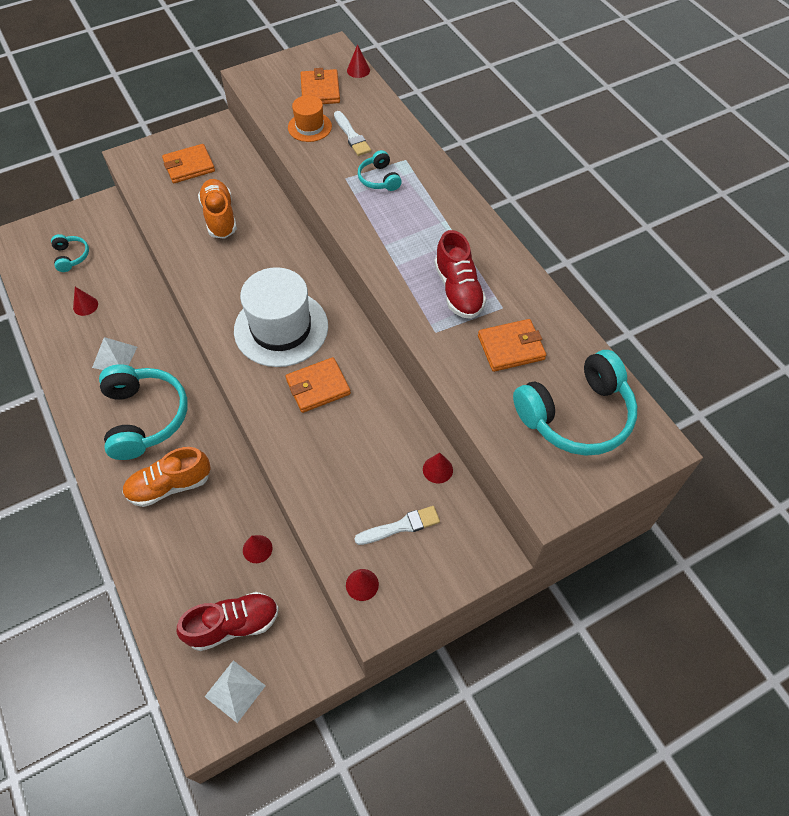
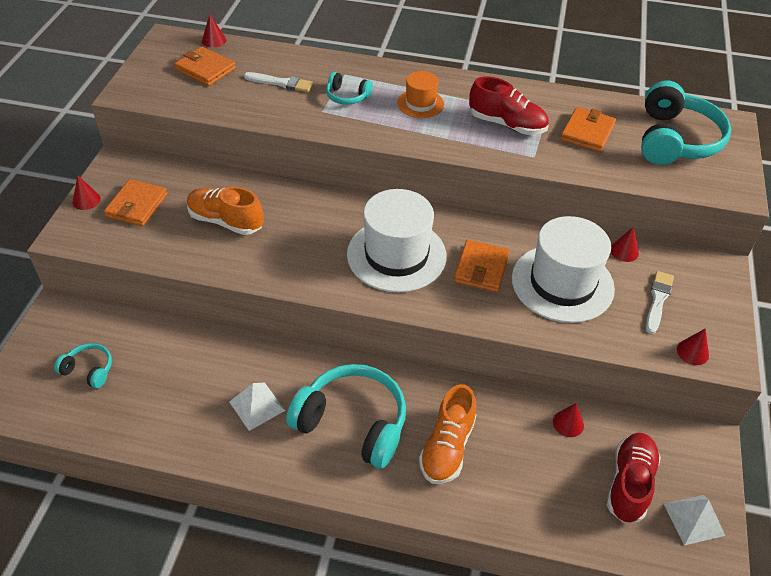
camera: 50 degrees left, 10 degrees down
red cone [73,287,98,316] -> red cone moved to [72,175,101,210]
orange hat [288,95,332,142] -> orange hat moved to [397,71,444,118]
none -> white hat [512,216,615,323]

